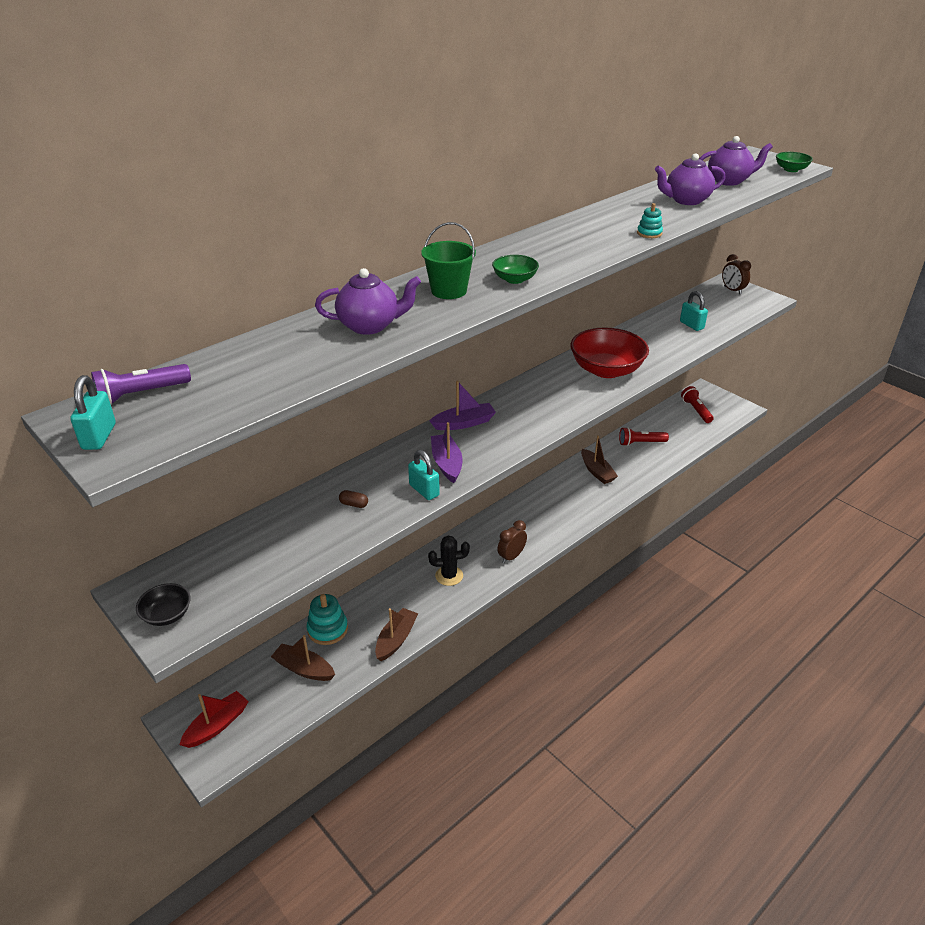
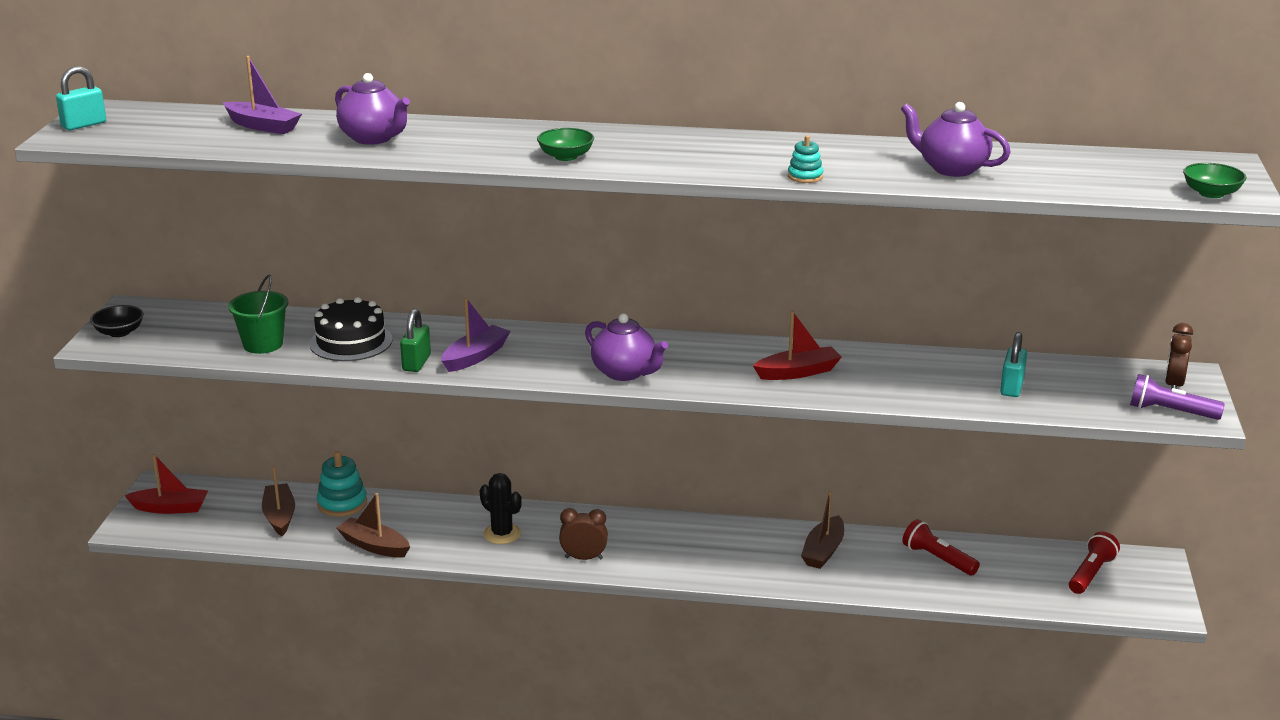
camera: 50 degrees right, 10 degrees down
purple flashlight [91,364,191,405] -> purple flashlight moved to [1130,374,1225,420]
brown capsule [339,490,368,508] -> black cake [309,297,393,361]
brown boat [375,608,418,661] -> brown boat turned 135 degrees counterclockwise [337,493,410,557]
turquoise padlock [408,450,440,500] -> green padlock [400,309,431,372]
green bucket [421,222,476,299] -> green bucket moved to [228,274,288,354]
purple boat [430,380,496,430] -> purple boat moved to [223,56,302,134]
red bowl [570,327,649,378] -> red boat [753,310,842,380]
purple teapot [699,136,773,186] -> purple teapot moved to [585,313,668,381]

